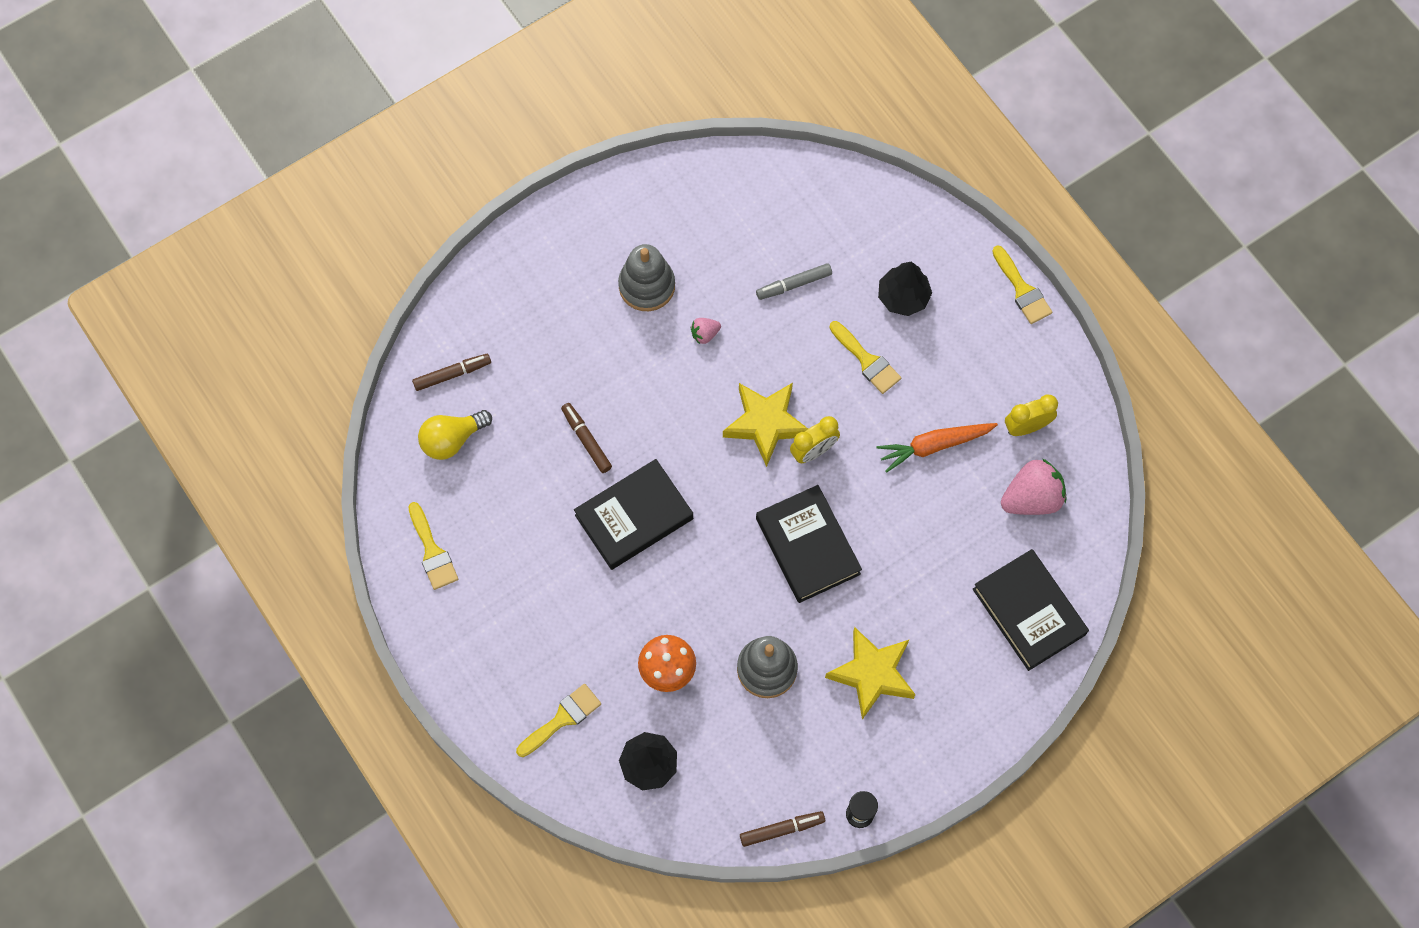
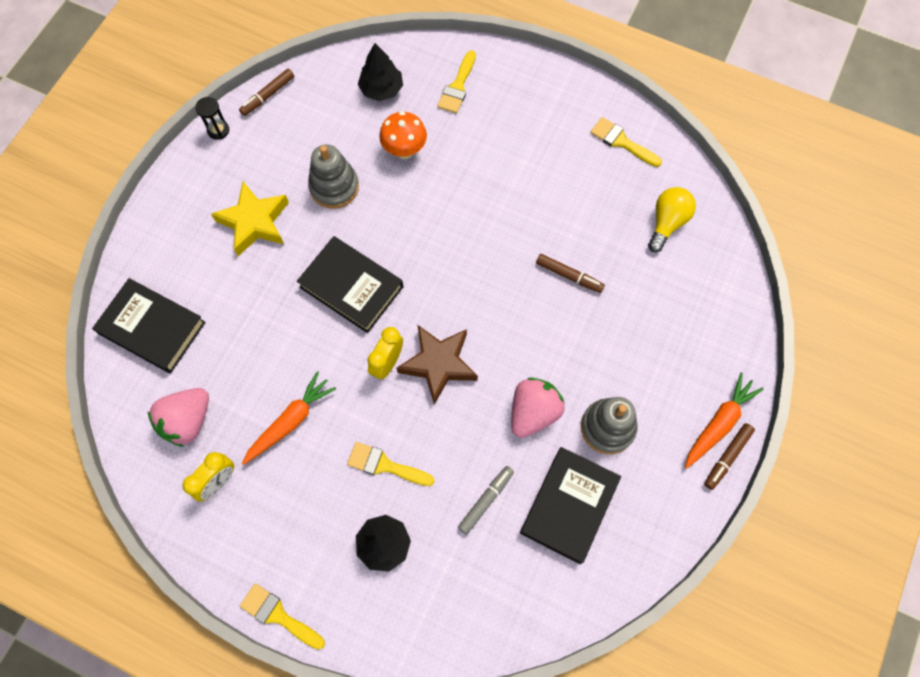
camera: 150 degrees right, 0 degrees up
brown marker [412,354,491,391] -> brown marker moved to [704,423,755,490]
black book [574,459,693,570] -> black book moved to [520,447,621,564]
pink strawberry [690,318,721,344] -> pink strawberry [511,378,565,438], size x2.06
yellow star [723,383,808,467] -> brown star [396,325,478,405]
none -> orange carrot [685,372,764,469]

